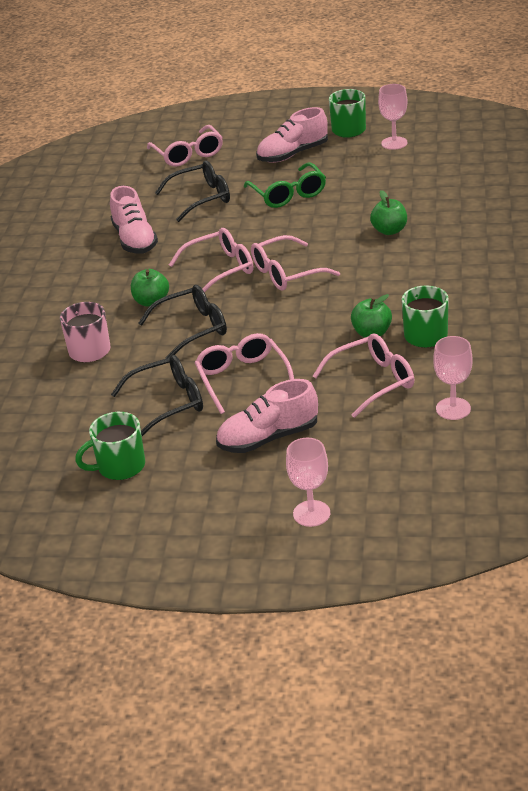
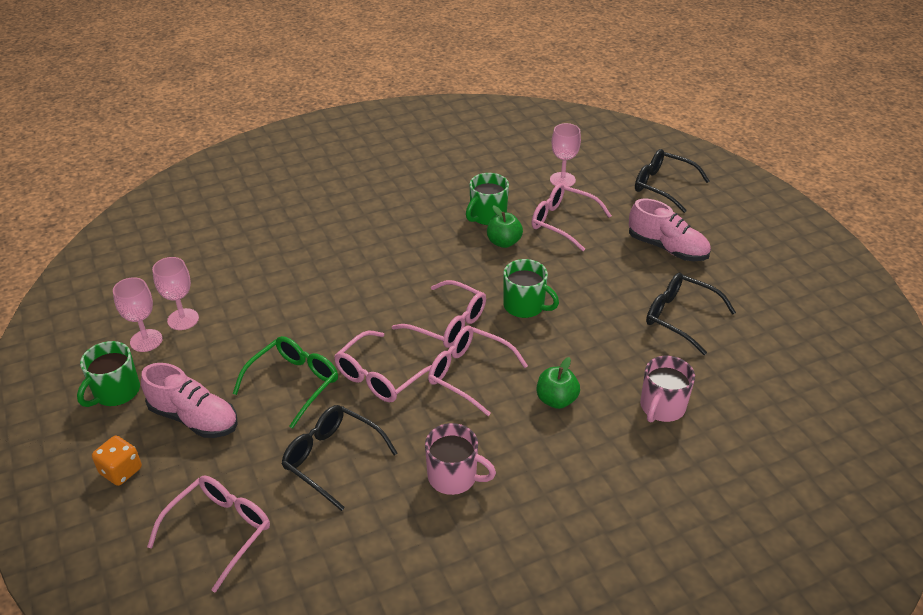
camera: 125 degrees left, 5 degrees up
green mug [75,412,145,480] -> green mug moved to [504,259,559,318]
pink shoe [110,186,158,254] -> pink mug [425,423,496,495]
black glasses [138,285,227,358] -> black glasses moved to [635,149,710,213]
pink glasses [195,333,294,414] -> pink glasses moved to [334,331,431,402]
pink goblet [286,438,330,527] -> pink goblet moved to [152,257,199,330]
green apple [370,190,407,235] -> none
none -> orange dice [92,436,142,486]

